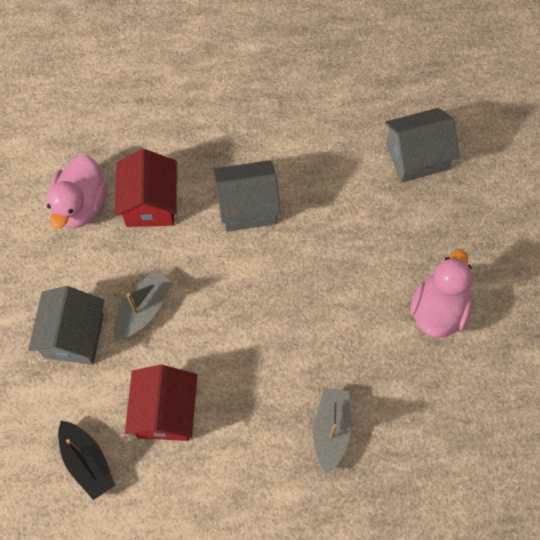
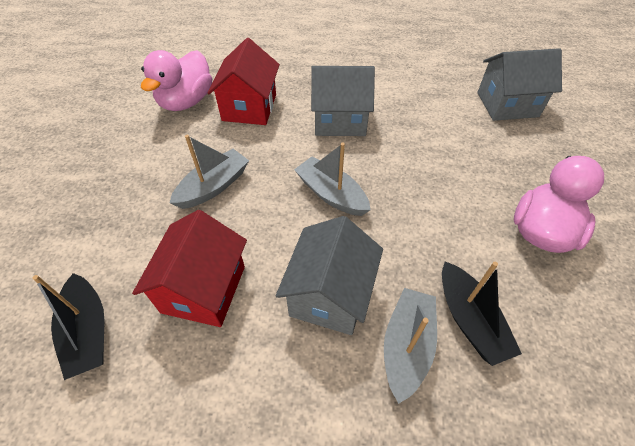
camera: 10 degrees right, 15 degrees down
grey house [28,286,104,365] -> grey house moved to [276,216,383,335]
none -> grey boat [294,143,371,216]
none -> black boat [442,262,522,366]

